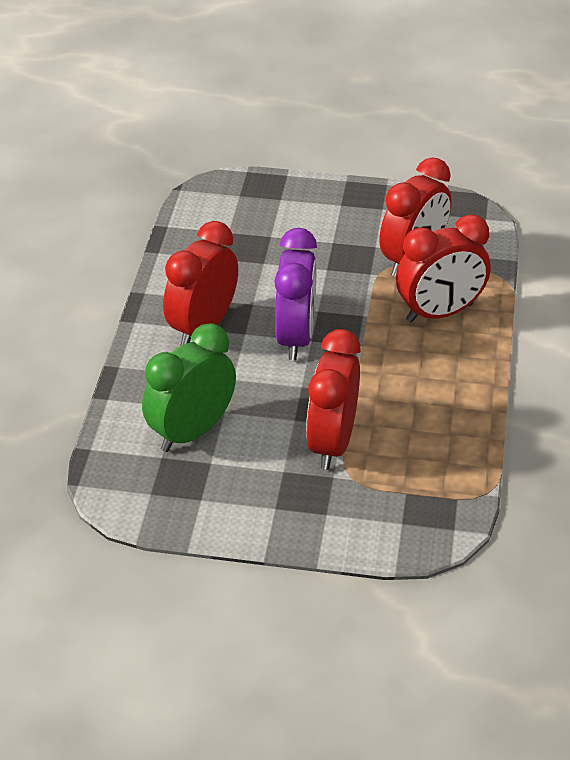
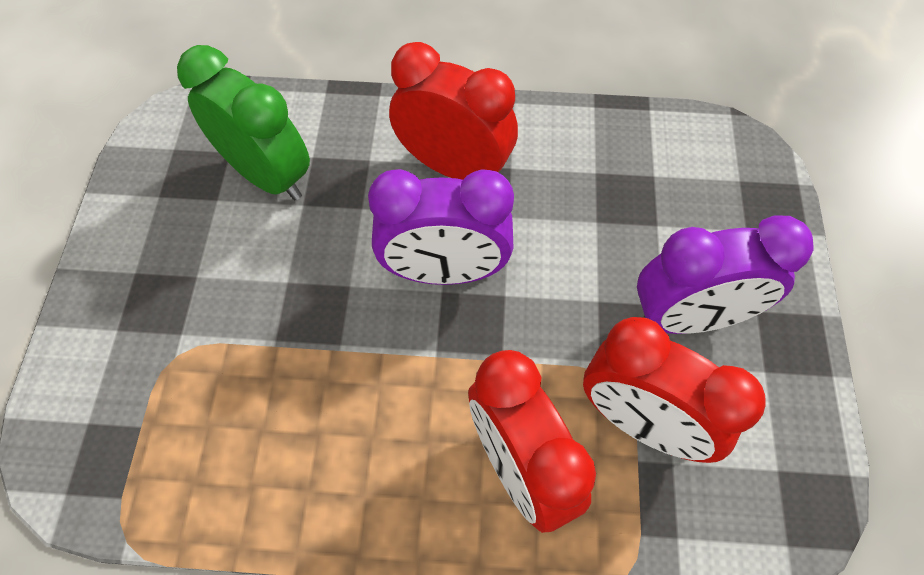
camera: 85 degrees right, 20 degrees up
red clock [306,329,361,470] -> none
none -> purple clock [637,215,813,334]

